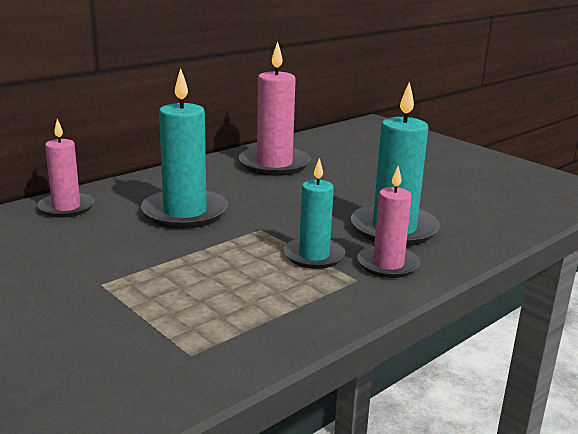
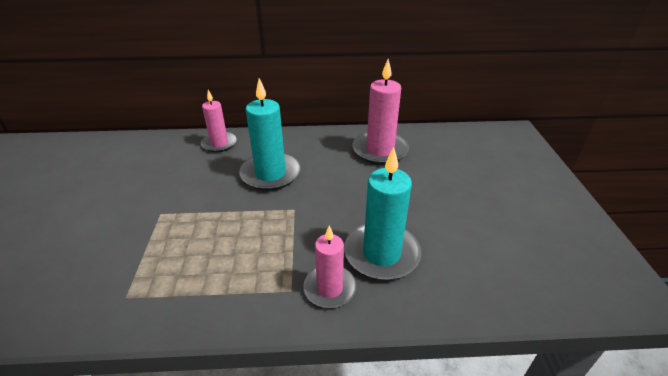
camera: 40 degrees right, 15 degrees up
turquoise candle [284,158,345,269] -> none

